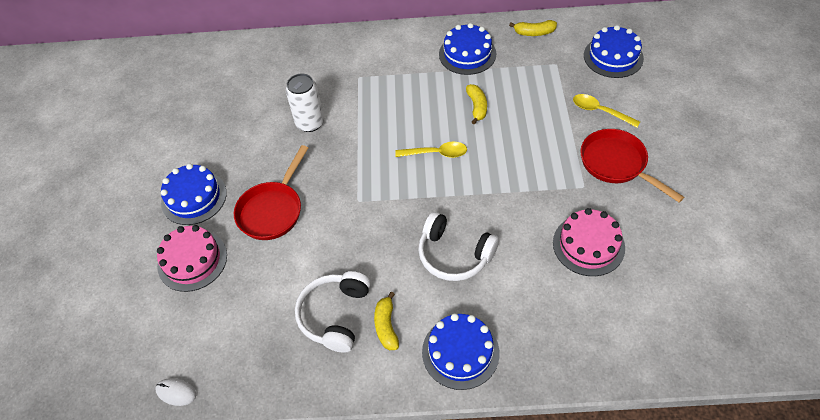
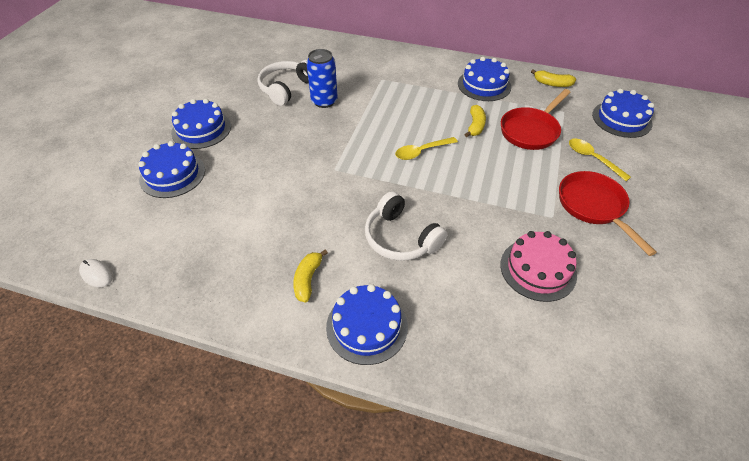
camera: 15 degrees right, 5 degrees down
pink cake [157,225,227,292] -> blue cake [138,141,205,198]
red pan [234,145,308,240] -> red pan moved to [501,89,571,150]
white can [286,73,324,132] -> blue can [306,49,338,108]
white headphones [295,271,371,353] -> white headphones moved to [258,60,309,106]
yellow spoon [395,142,467,158] -> yellow spoon turned 135 degrees clockwise [395,137,458,160]

